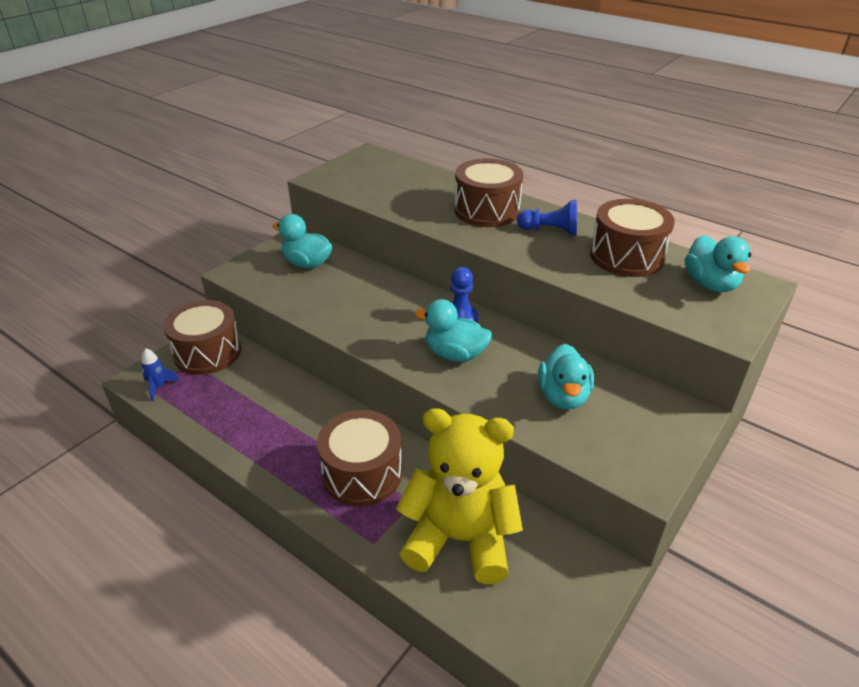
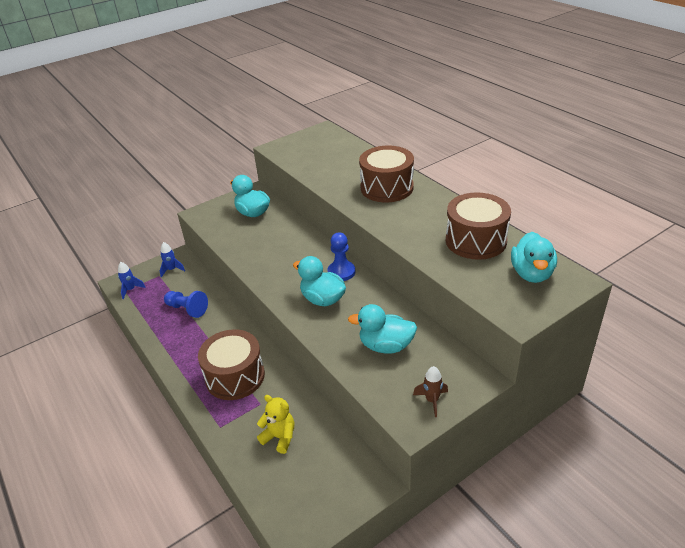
camera: 20 degrees right, 0 degrees up
brown drum [163,300,241,375] -> blue rocket [160,242,185,277]
yellow teddy bear [396,408,523,584] -> yellow teddy bear [257,395,294,454], size x0.45
blue pawn [517,200,577,236] -> blue pawn moved to [164,291,208,318]
turquoise duck [538,344,594,410] -> turquoise duck turned 75 degrees clockwise [348,304,417,353]
none -> brown rocket [413,366,448,417]

